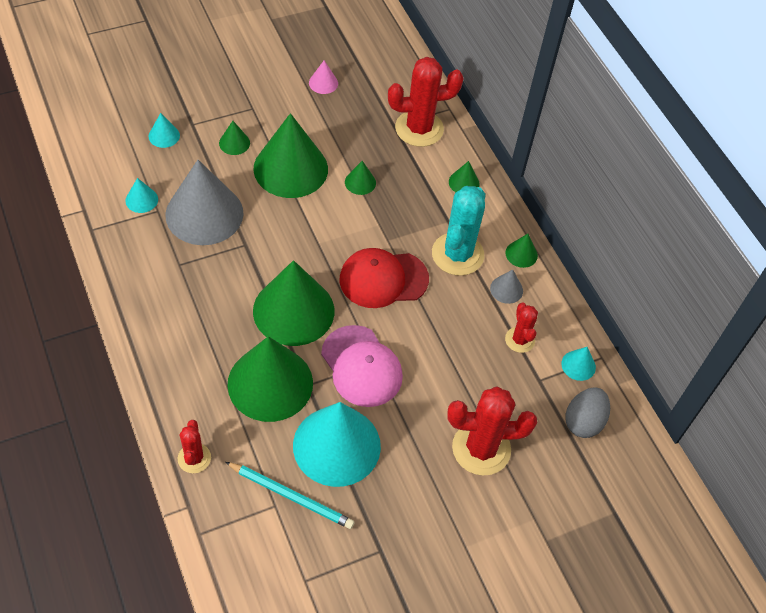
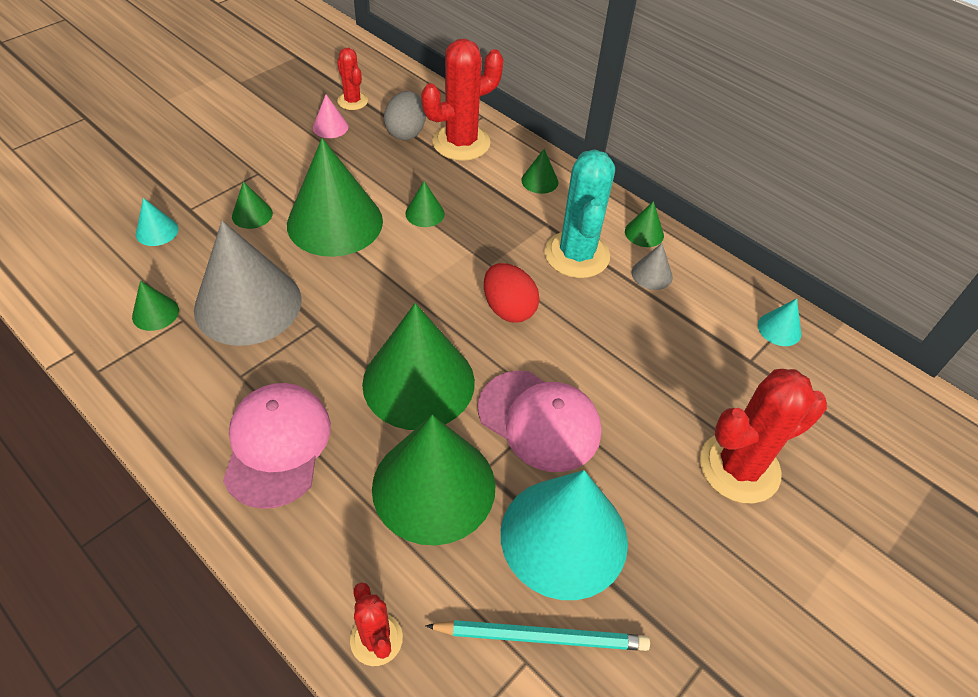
camera: 20 degrees left, 5 degrees down
turquoise cone [125,178,158,213] -> green cone [132,281,179,331]
red cap [339,248,429,308] -> red egg [484,263,540,323]
red cactus [505,303,538,353] -> red cactus moved to [337,48,368,110]
grey egg [565,387,610,438] -> grey egg moved to [384,91,426,140]
none -> pink cap [223,383,331,509]

